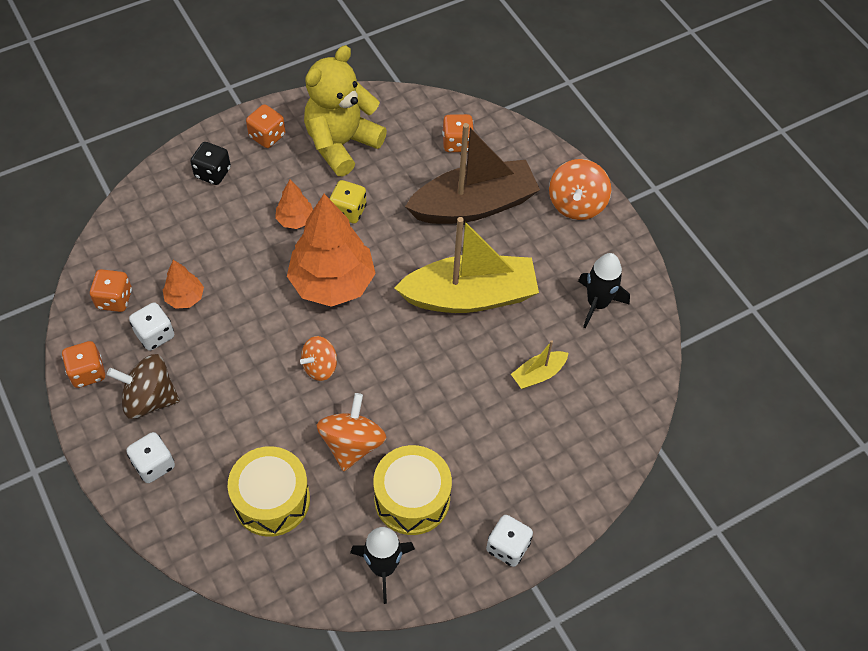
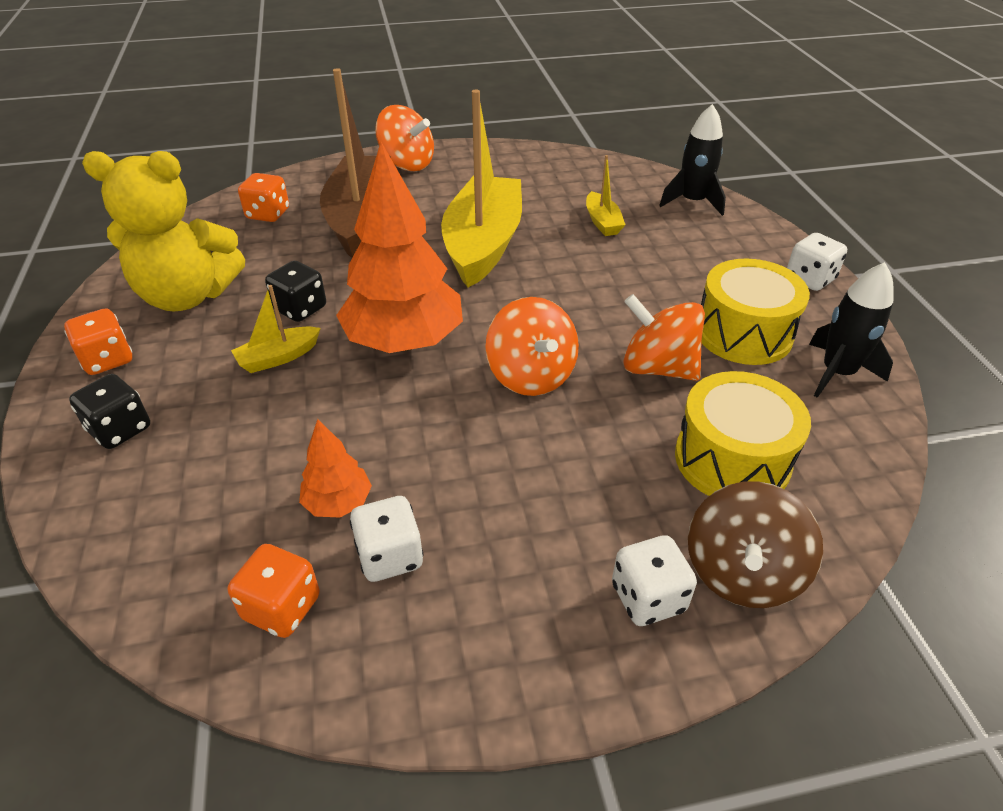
camera: 70 degrees left, 15 degrees down
orange dice [62,341,105,388] -> none
brown spinning top [107,354,180,419] -> brown spinning top moved to [688,481,823,608]
orange tree [275,180,313,229] -> yellow boat [231,285,320,373]
orange spinning top [300,336,337,381] -> orange spinning top [485,297,579,396], size x1.50
yellow teddy bear [304,45,387,176] -> yellow teddy bear turned 60 degrees counterclockwise [82,151,245,311]
yellow dice [330,180,367,224] -> black dice [265,261,326,322]
black rocket [578,253,630,329] -> black rocket moved to [659,104,726,216]

